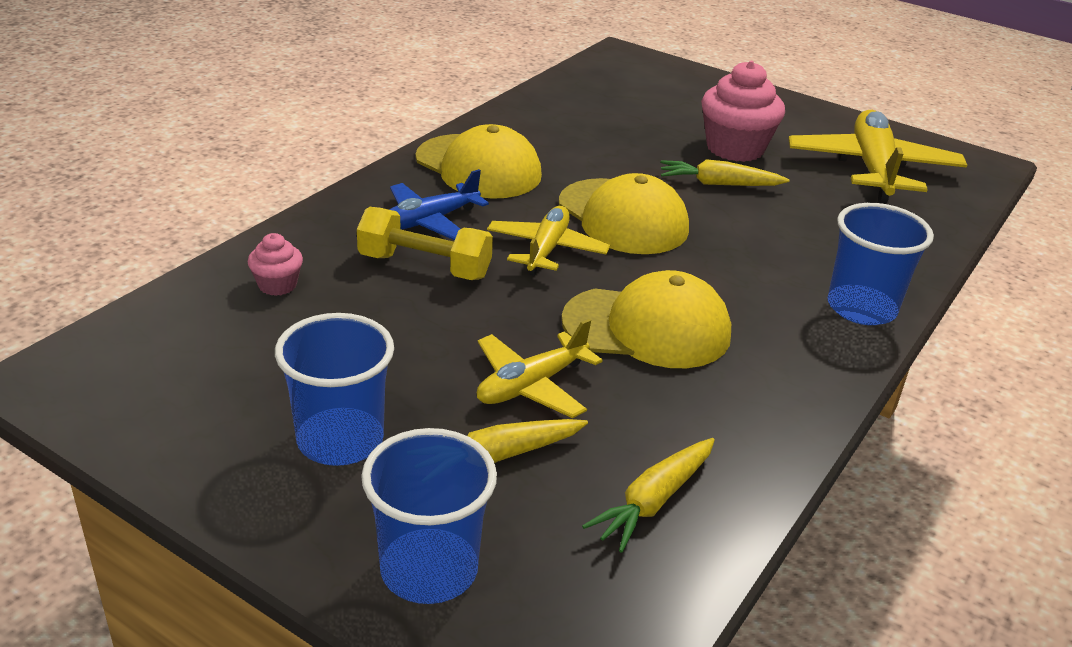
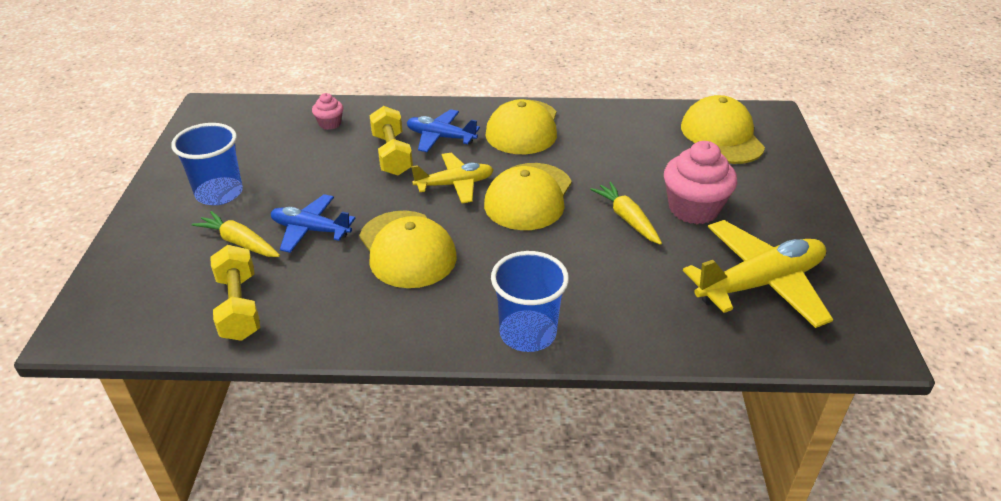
camera: 60 degrees right, 5 degrees up
blue cup [361,428,497,604] -> none
yellow plane [477,319,603,418] -> blue plane [271,194,356,253]
yellow carrot [582,438,715,553] -> yellow dumbbell [210,245,260,341]
none -> yellow cap [681,95,765,164]

